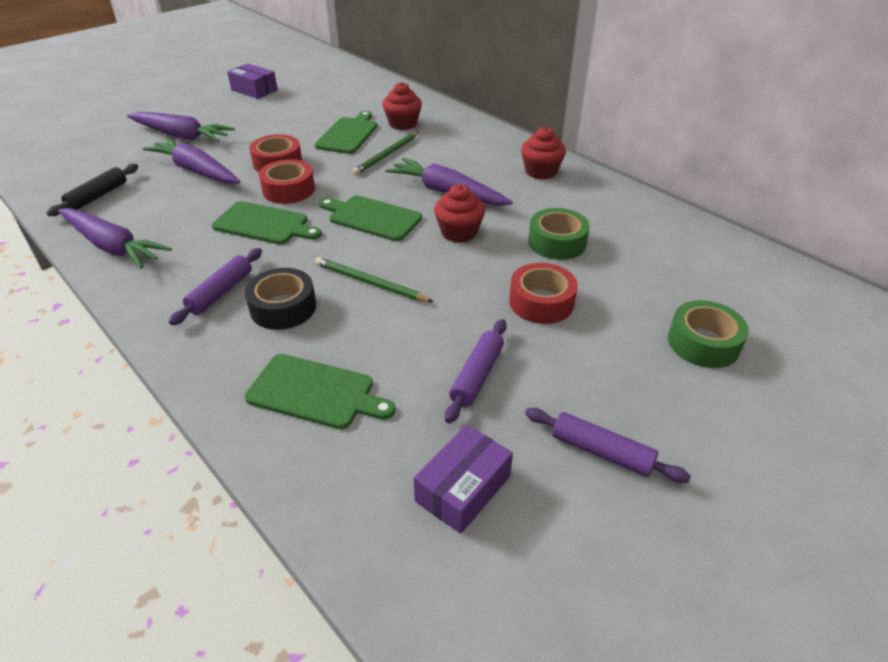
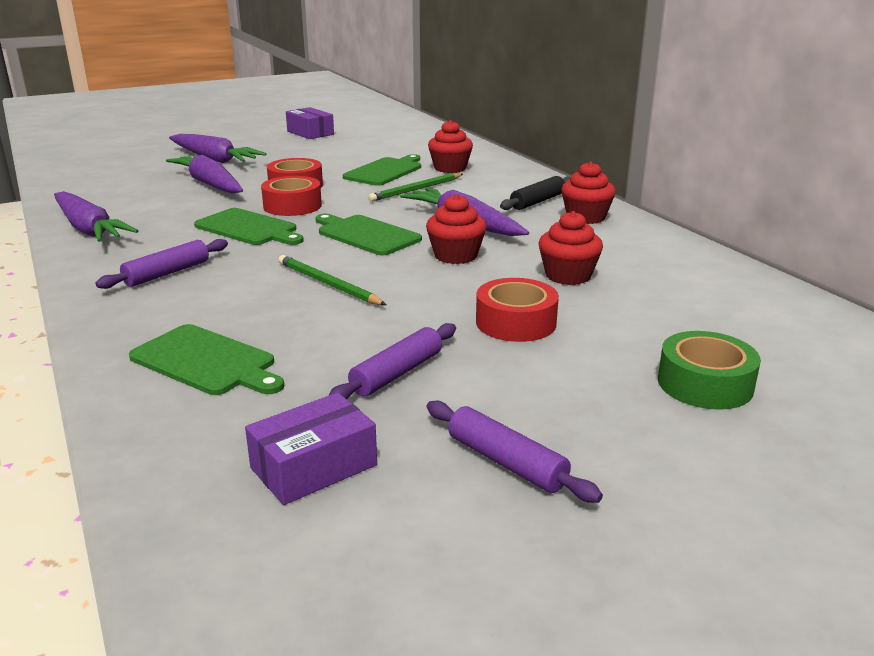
camera: 15 degrees right, 15 degrees down
black rolling pin [47,164,138,216] -> black rolling pin moved to [500,176,571,210]
black tape [245,268,316,330] -> none
green tape [528,208,590,260] -> red cupcake [539,211,603,285]

